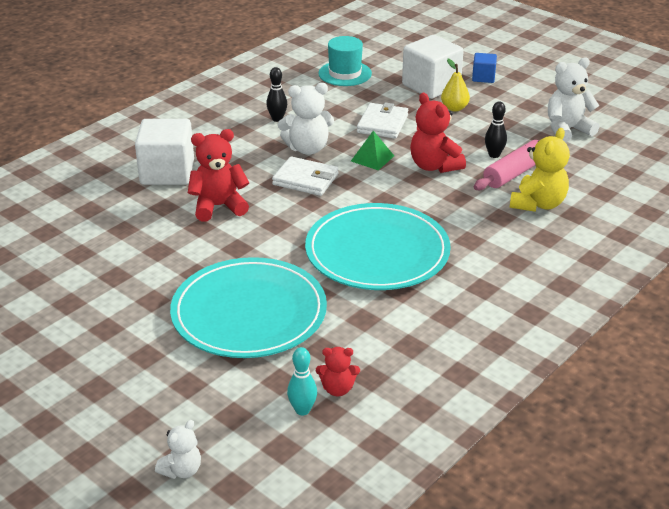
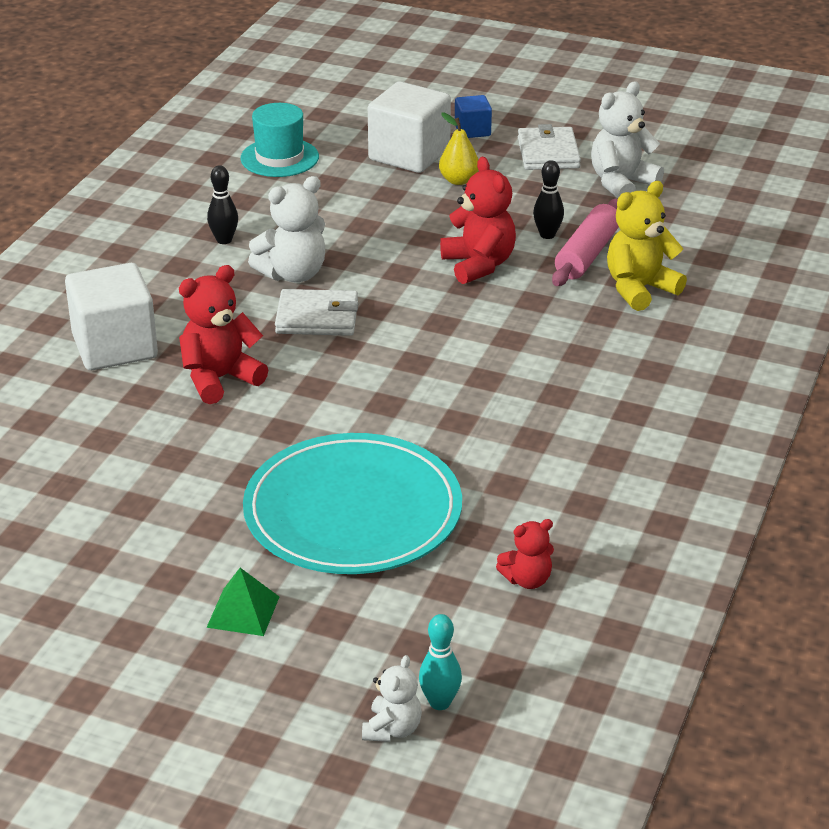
camera: 20 degrees left, 0 degrees up
turquoise bowling pin [287,347,317,415] -> turquoise bowling pin moved to [419,614,462,710]
turquoise plate [305,203,451,290] -> none
green pyramid [351,131,394,170] -> green pyramid moved to [206,568,279,636]
white wallet [357,102,408,139] -> white wallet moved to [518,124,581,170]
red teddy bear [410,93,466,173] -> red teddy bear turned 150 degrees counterclockwise [440,157,516,284]
yellow teddy bear [510,128,570,212] -> yellow teddy bear turned 135 degrees counterclockwise [607,181,687,311]

